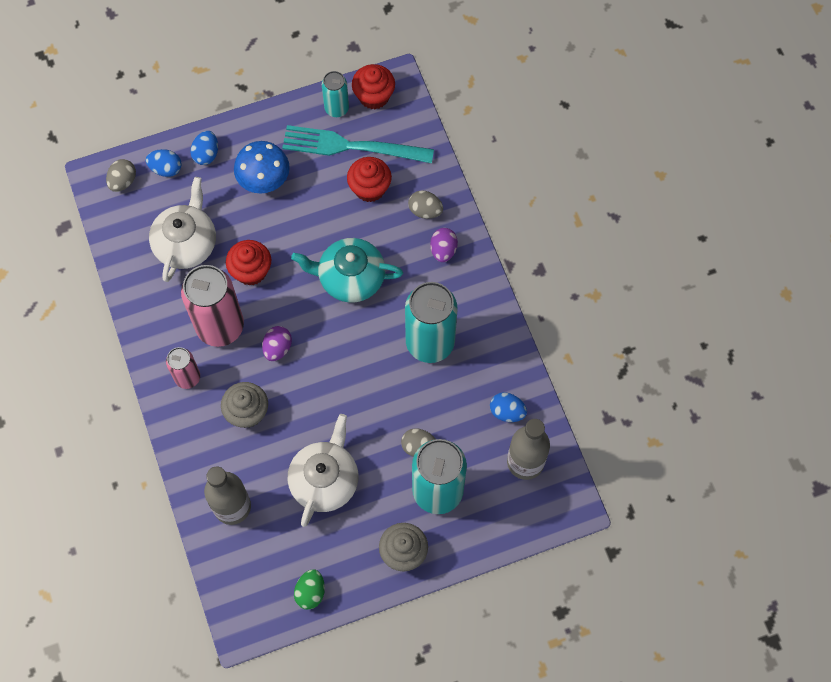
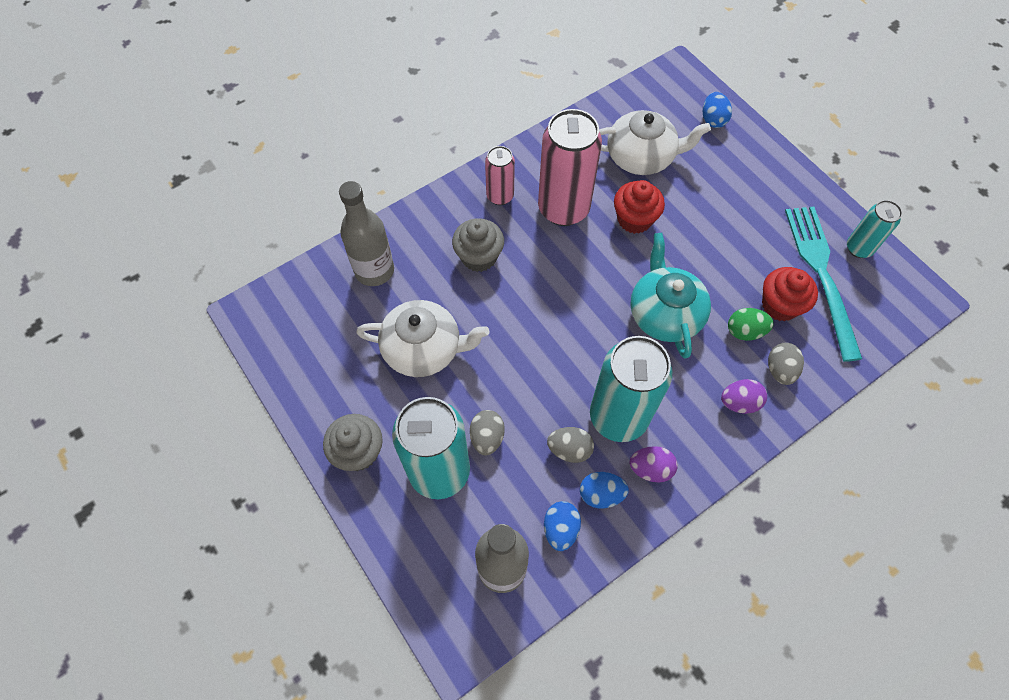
camera: 75 degrees right, 5 degrees down
grey egg [106,159,136,192] -> grey egg moved to [547,427,594,463]
blue egg [190,131,218,165] -> blue egg moved to [580,472,629,508]
blue mushroom [234,141,290,193] -> none
purple egg [262,326,292,361] -> purple egg moved to [630,446,678,483]
green egg [294,569,325,610] -> green egg moved to [728,308,774,341]
red cupcake [352,64,395,109] -> none

